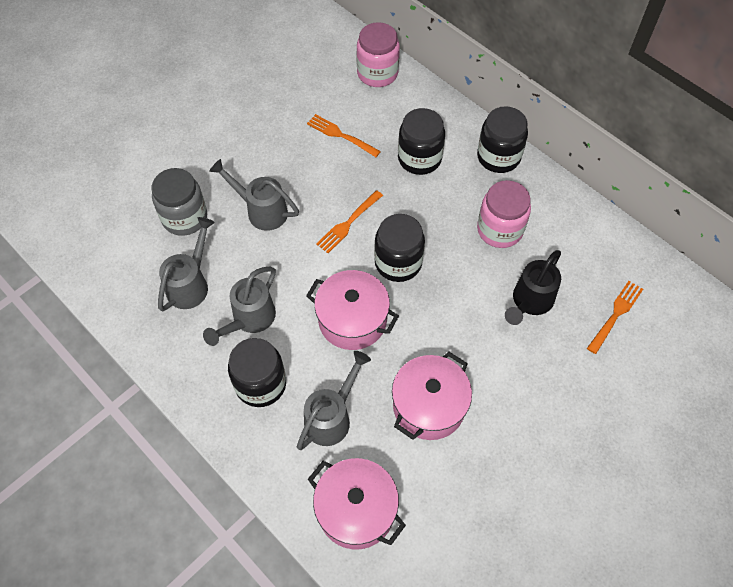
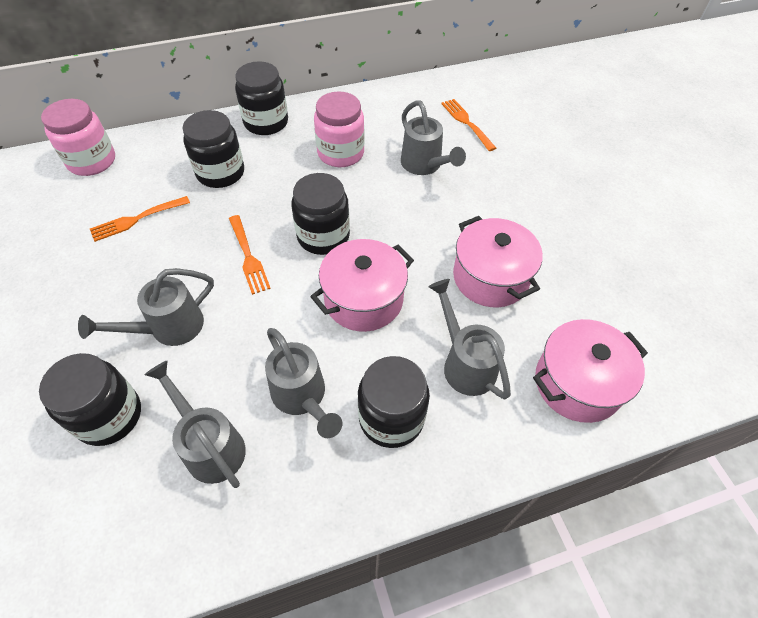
camera: 65 degrees left, 5 degrees down
grey jar [152,168,207,236] -> black jar [39,353,141,446]
black watering can [505,250,561,325] -> grey watering can [401,101,466,175]

